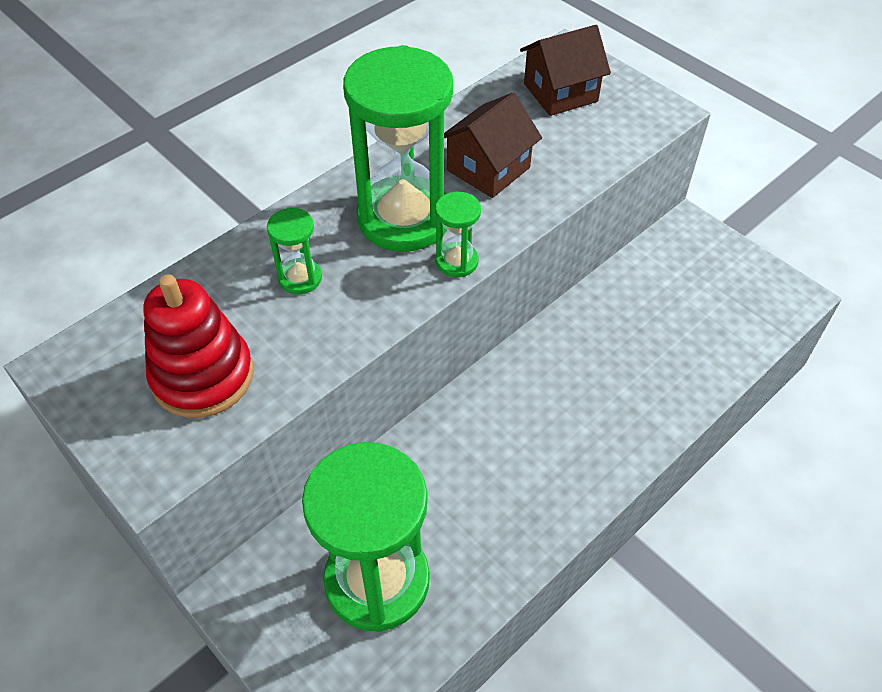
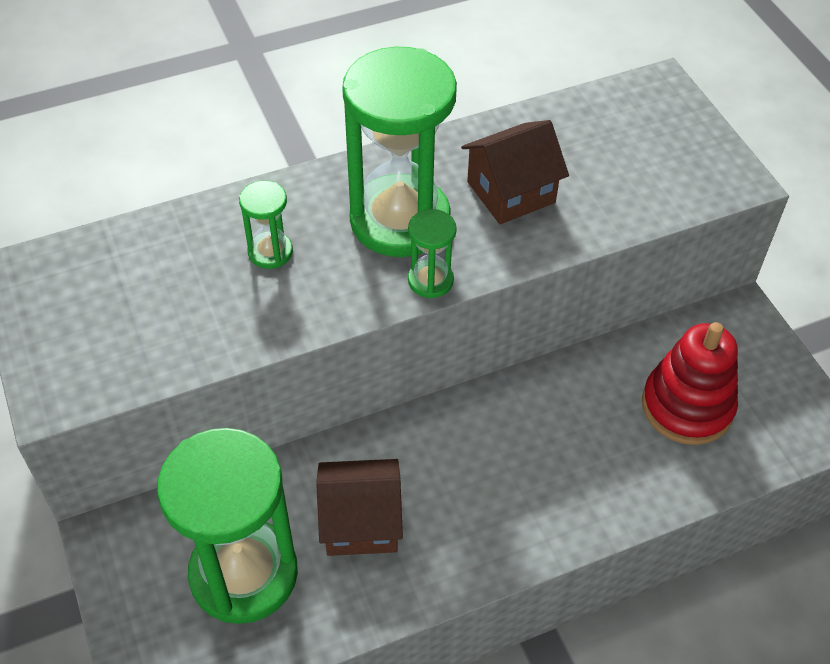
camera: 20 degrees right, 0 degrees up
red stacking toy [143,274,254,418] -> red stacking toy moved to [642,322,738,445]
brown house [520,25,611,116] -> brown house moved to [316,459,403,556]

